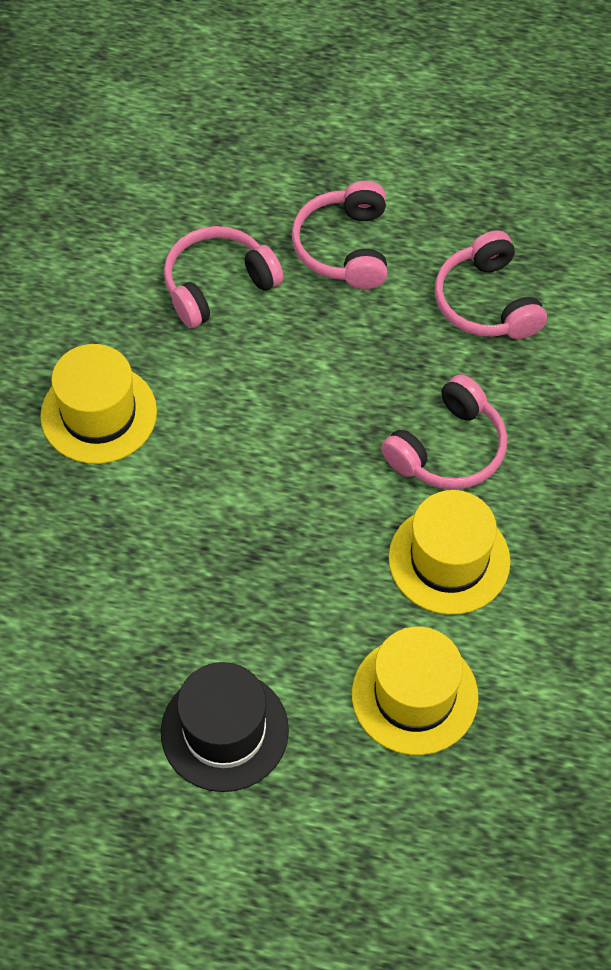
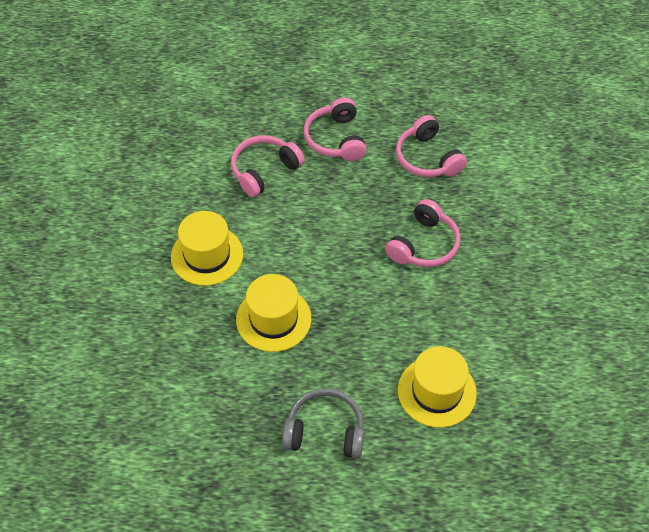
camera: 10 degrees left, 5 degrees down
black hat [161,662,289,792] -> grey headphones [282,389,364,459]
yellow hat [389,490,511,615] -> yellow hat moved to [236,274,311,352]

